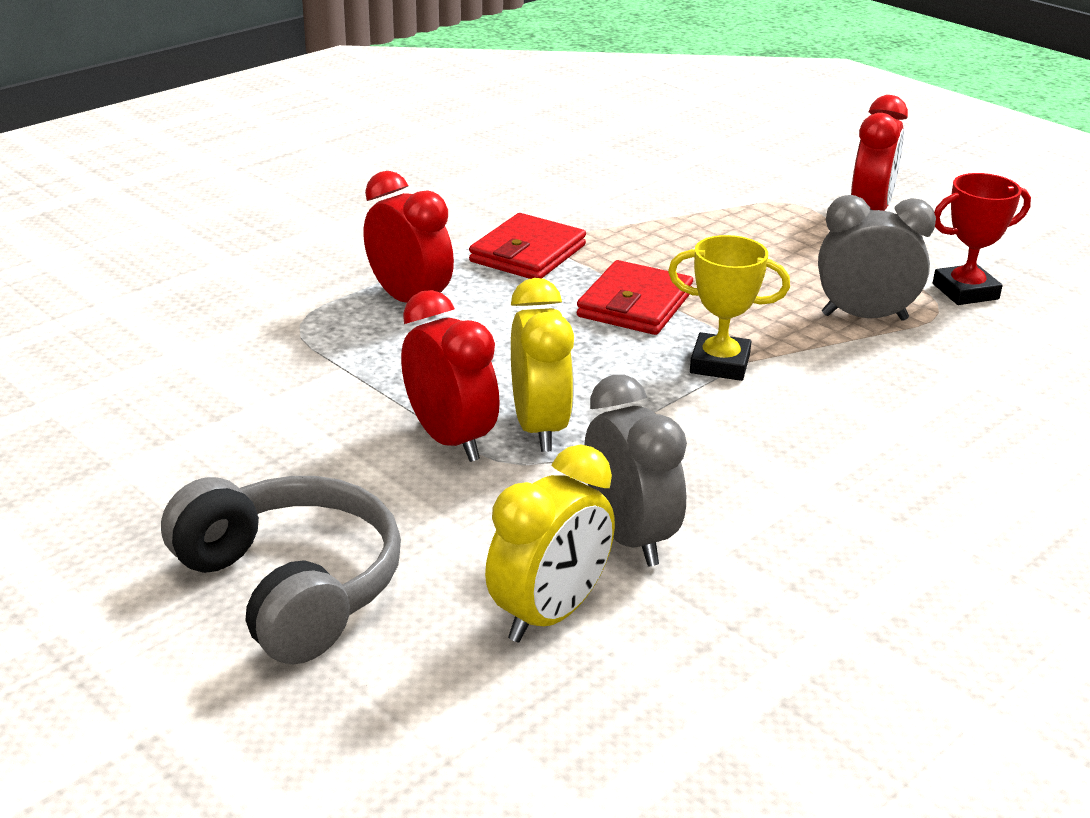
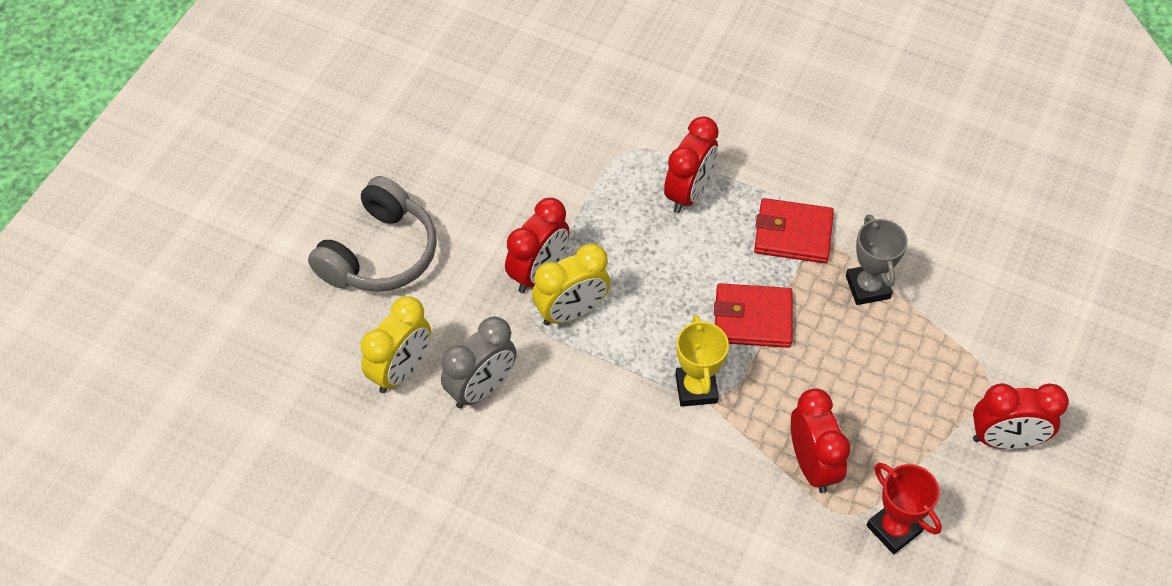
camera: 70 degrees right, 25 degrees up
yellow clock [485,445,615,642] -> yellow clock turned 75 degrees counterclockwise [361,296,431,393]
grey clock [818,195,936,321] -> red clock [791,388,850,493]
none -> grey trophy [846,214,908,305]

